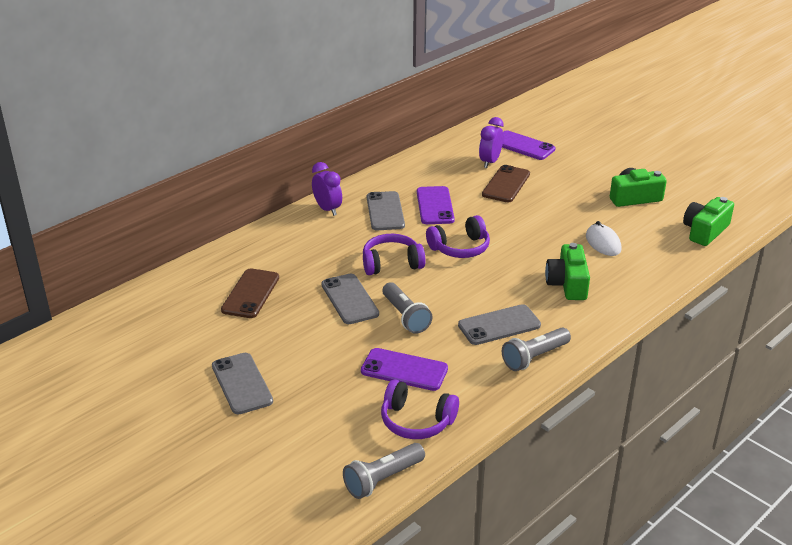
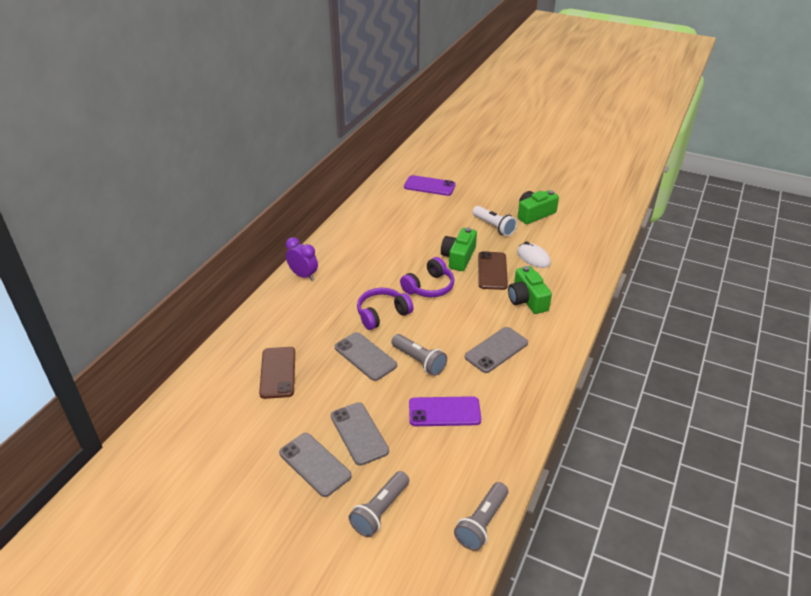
camera: 20 degrees left, 5 degrees up
grey phone [367,191,405,230] -> grey phone moved to [331,402,389,466]
purple headphones [381,379,459,439] -> none
purple phone [417,186,455,224] -> none
purple clock [479,117,504,168] -> none
brown phone [482,165,530,202] -> brown phone moved to [478,251,508,290]
grey flashlight [502,328,571,371] -> grey flashlight moved to [349,471,409,537]
green camera [683,197,734,246] -> green camera moved to [441,227,477,271]
none -> white flashlight [472,206,517,236]

